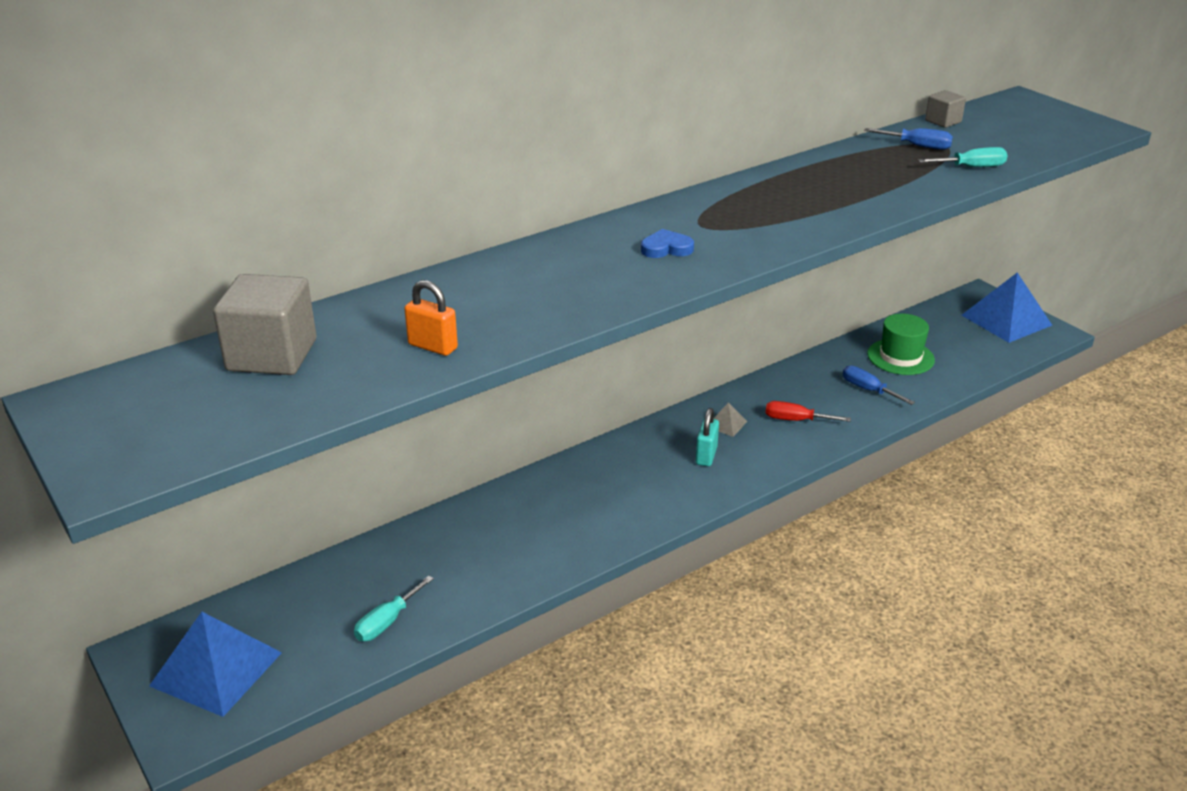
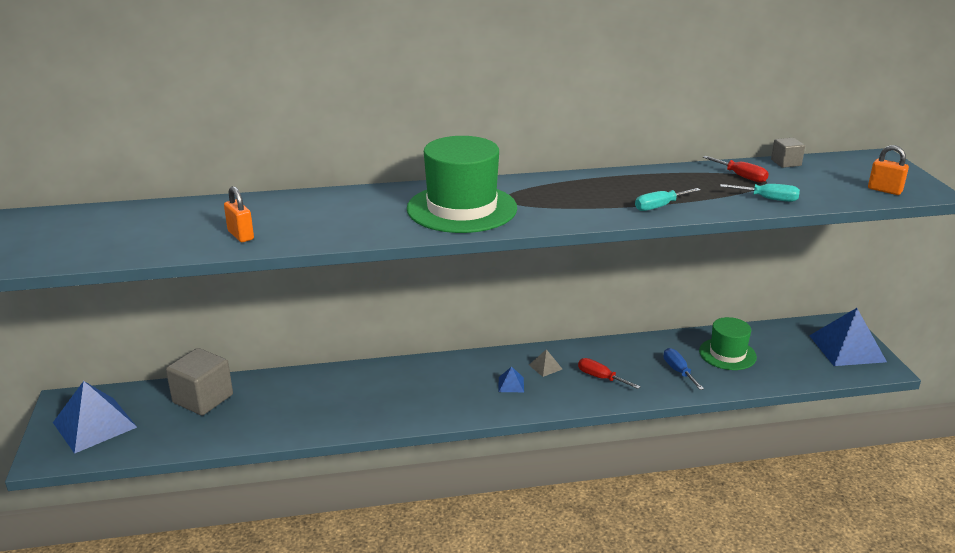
camera: 25 degrees right, 5 degrees down
grey cube [213,274,316,375] -> grey cube moved to [166,348,233,416]
turquoise screwdriver [354,576,434,641] -> turquoise screwdriver moved to [635,188,701,211]
blue heart [641,229,694,258] -> green hat [407,136,517,233]
turquoise padlock [696,408,719,466] -> blue pyramid [499,367,524,392]
blue screwdriver [864,128,953,150] -> red screwdriver [703,156,769,183]
none -> orange padlock [868,145,909,195]

